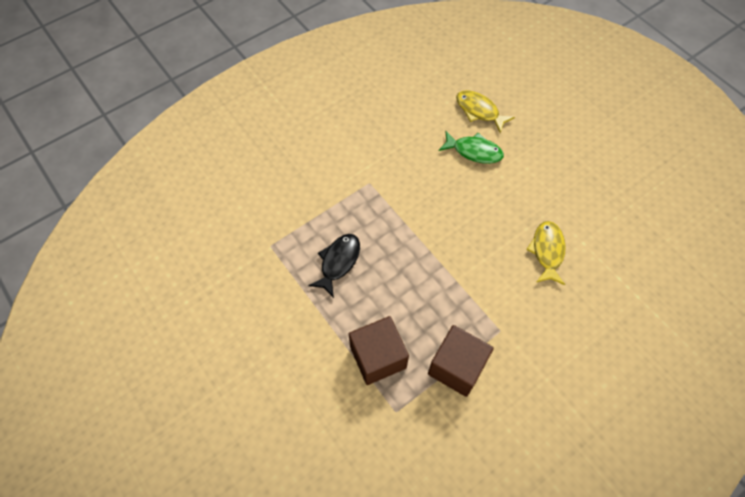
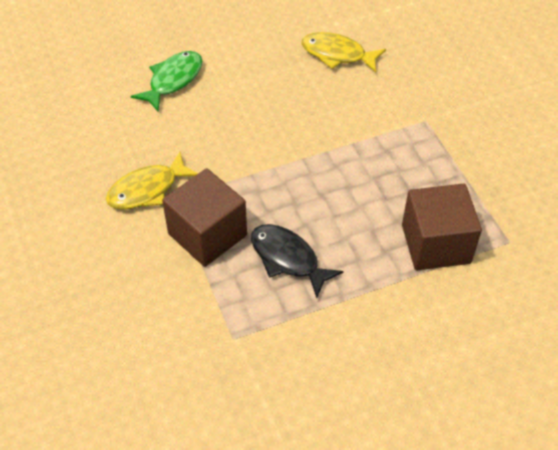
camera: 75 degrees left, 10 degrees down
brown cube [428,325,494,397] -> brown cube moved to [162,168,247,267]
yellow fish [456,90,515,133] -> yellow fish moved to [106,152,199,210]

